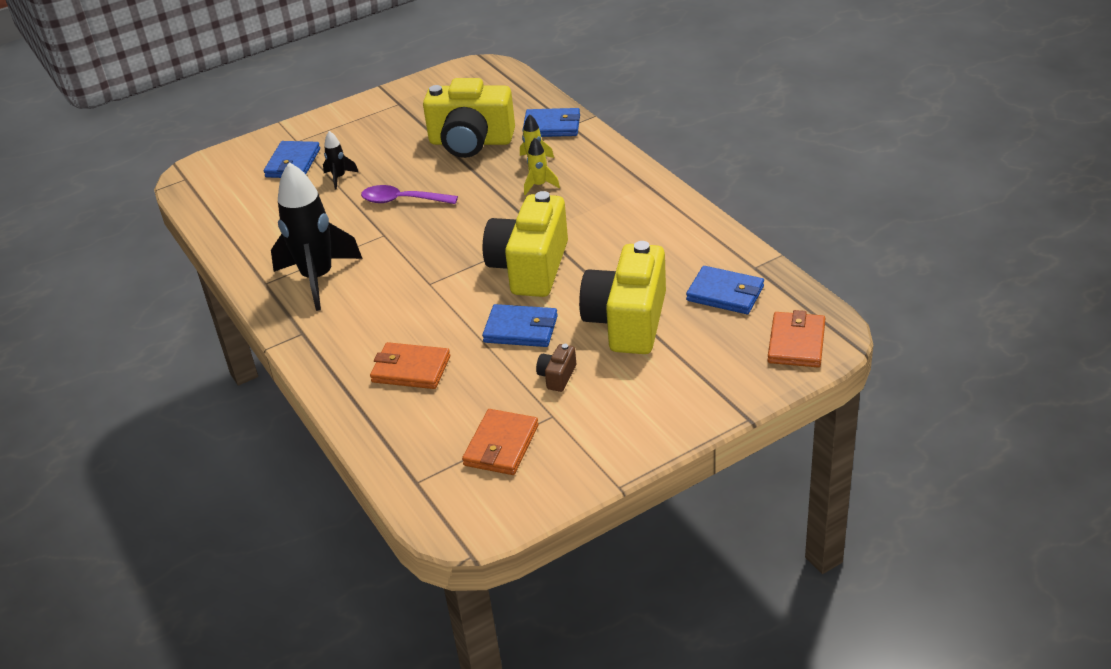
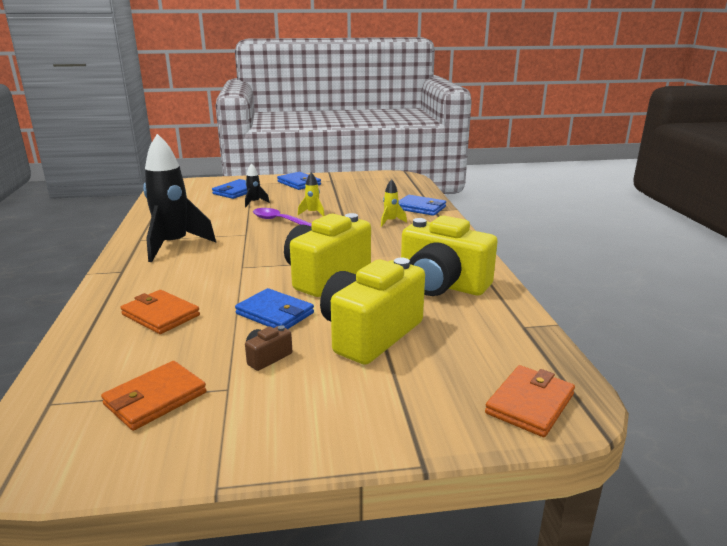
camera: 20 degrees right, 15 degrees down
yellow camera [423,78,515,158] -> yellow camera moved to [401,216,497,296]
yellow rocket [524,138,560,195] -> yellow rocket moved to [298,172,325,216]
blue wallet [686,266,764,314] -> blue wallet moved to [277,172,321,190]

